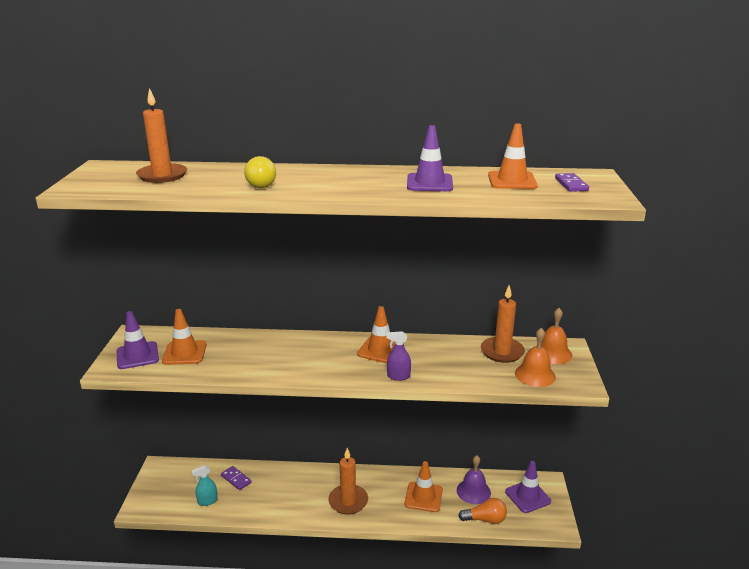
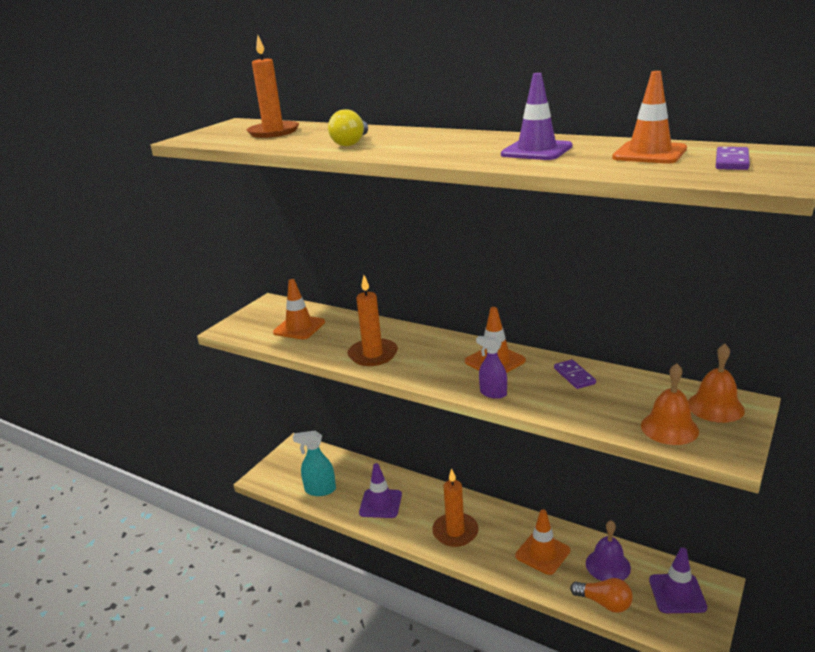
camera: 30 degrees right, 0 degrees up
purple traffic cone [117,311,159,369] -> purple traffic cone moved to [359,463,402,518]
turquoise spray bottle [191,465,218,506] -> turquoise spray bottle [293,431,336,496], size x1.50
purple domino [221,466,251,490] -> purple domino moved to [554,359,596,389]
orange candle [481,285,525,363] -> orange candle moved to [348,275,398,366]

